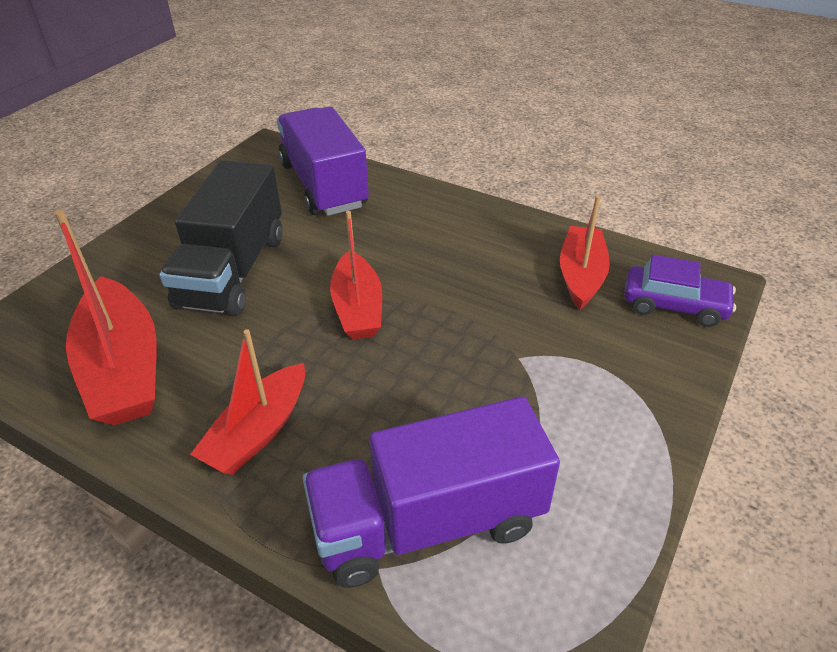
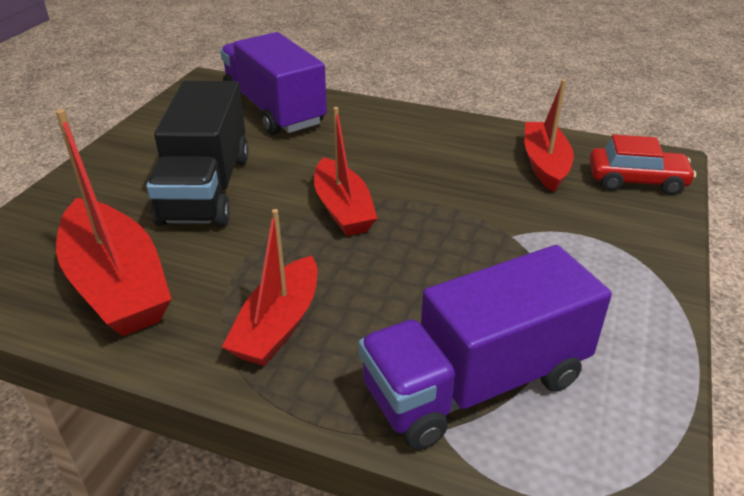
camera: 10 degrees left, 5 degrees down
purple car [624,255,736,327] -> red car [589,135,696,195]

